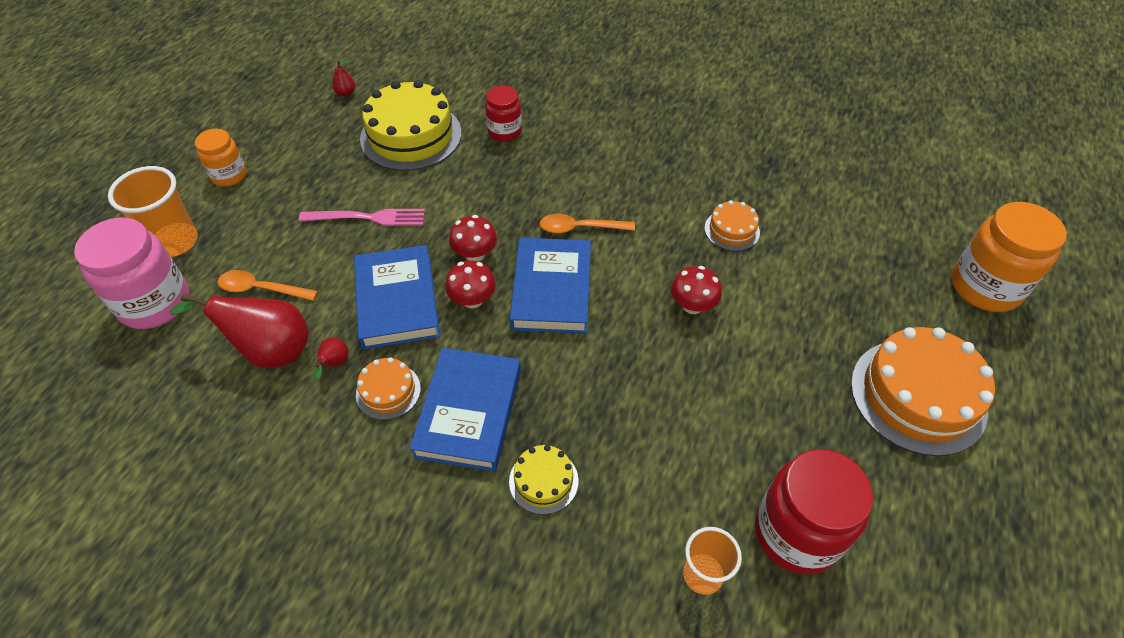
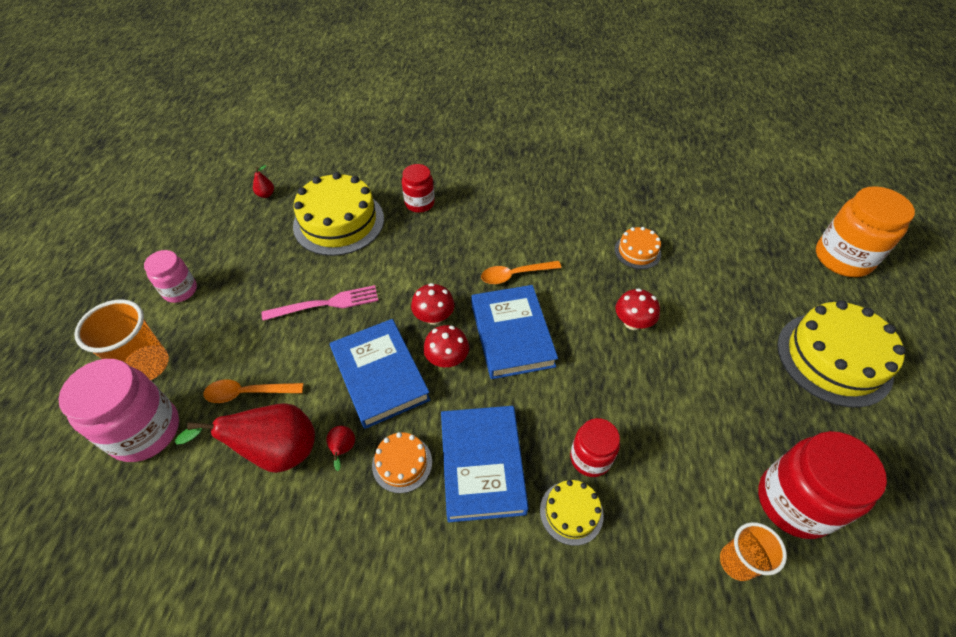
camera: 15 degrees left, 0 degrees up
orange jar [195,129,247,187] -> pink jar [144,250,197,303]
orange cake [851,327,995,456] -> yellow cake [777,300,906,408]
none -> red jar [570,418,620,477]

